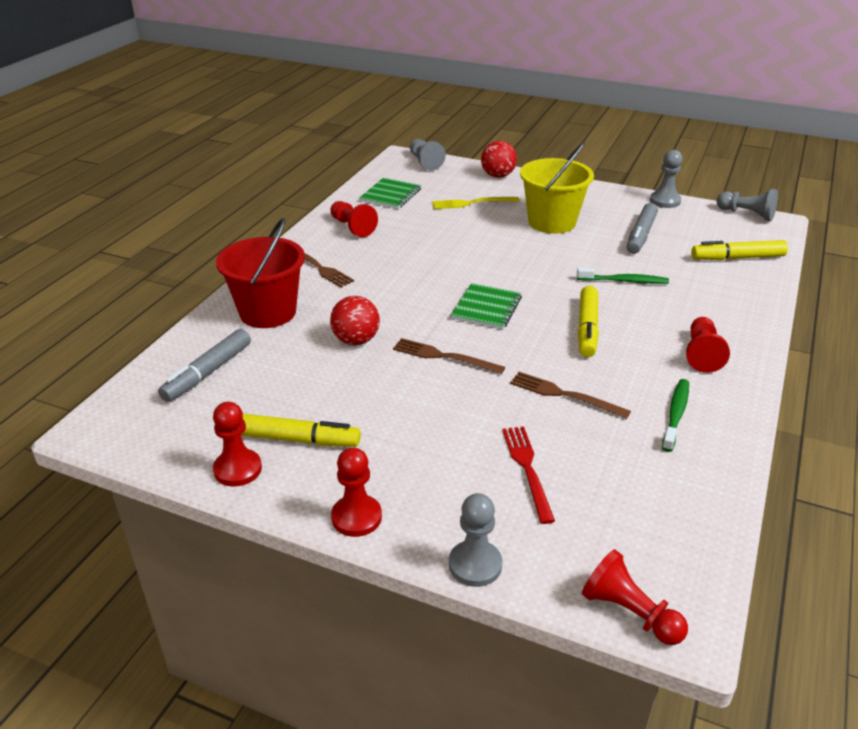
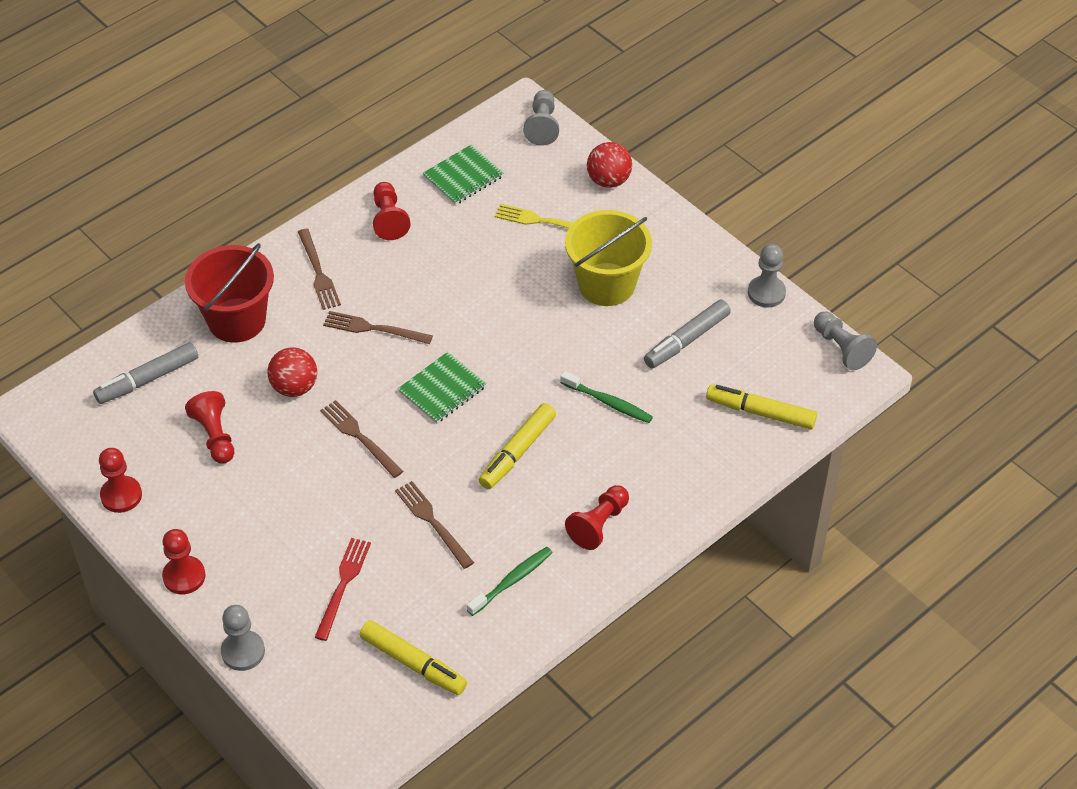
camera: 25 degrees right, 15 degrees up
yellow marker [241,414,361,447] -> yellow marker moved to [360,620,467,695]
red pawn [582,549,688,645] -> red pawn moved to [185,391,234,464]
none -> brown fork [323,311,433,344]

